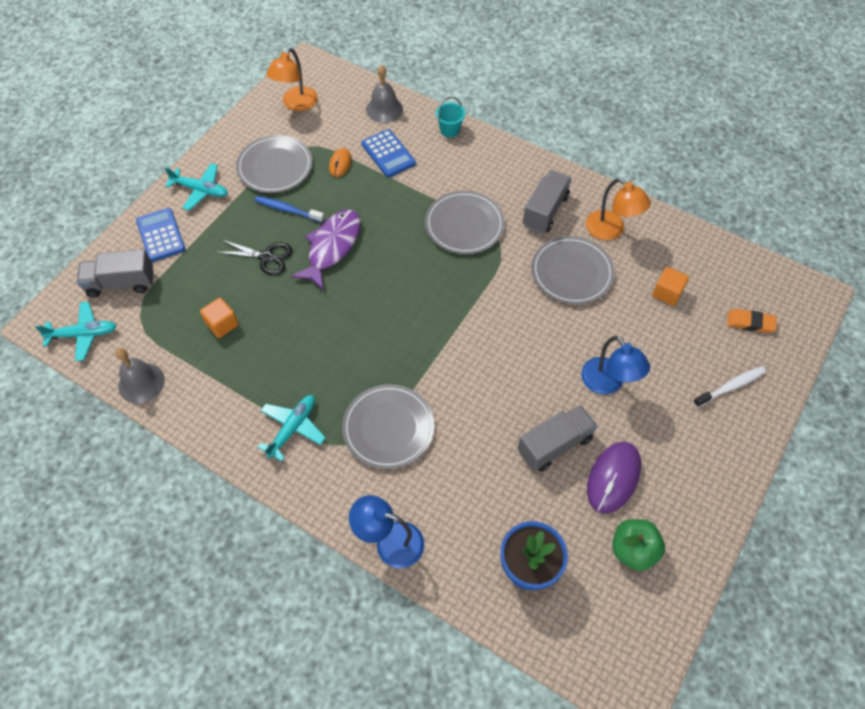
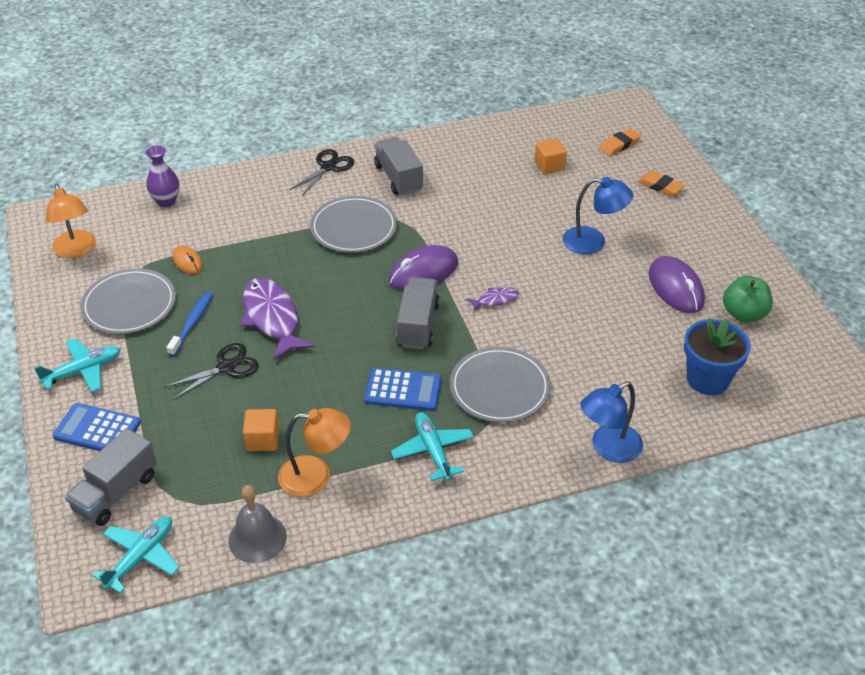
camera: 50 degrees left, 15 degrees down
blue toothbrush [255,196,324,223] -> blue toothbrush turned 135 degrees clockwise [166,291,213,356]
blue calculator [361,129,416,177] -> blue calculator moved to [364,368,442,411]
grey bell [366,65,403,123] -> purple vase [145,145,179,207]
turquoise bucket [436,97,465,138] -> none
grey truck [517,405,598,472] -> grey truck moved to [396,277,440,349]
grey plate [531,236,614,304] -> none
orange lamp [586,178,651,240] -> orange lamp moved to [278,408,351,497]
white toothbrush [693,366,766,407] -> orange eraser [638,170,685,196]
none -> black scissors [289,149,354,196]
none -> purple mouse [389,245,458,291]
none -> purple fish [466,287,519,312]

